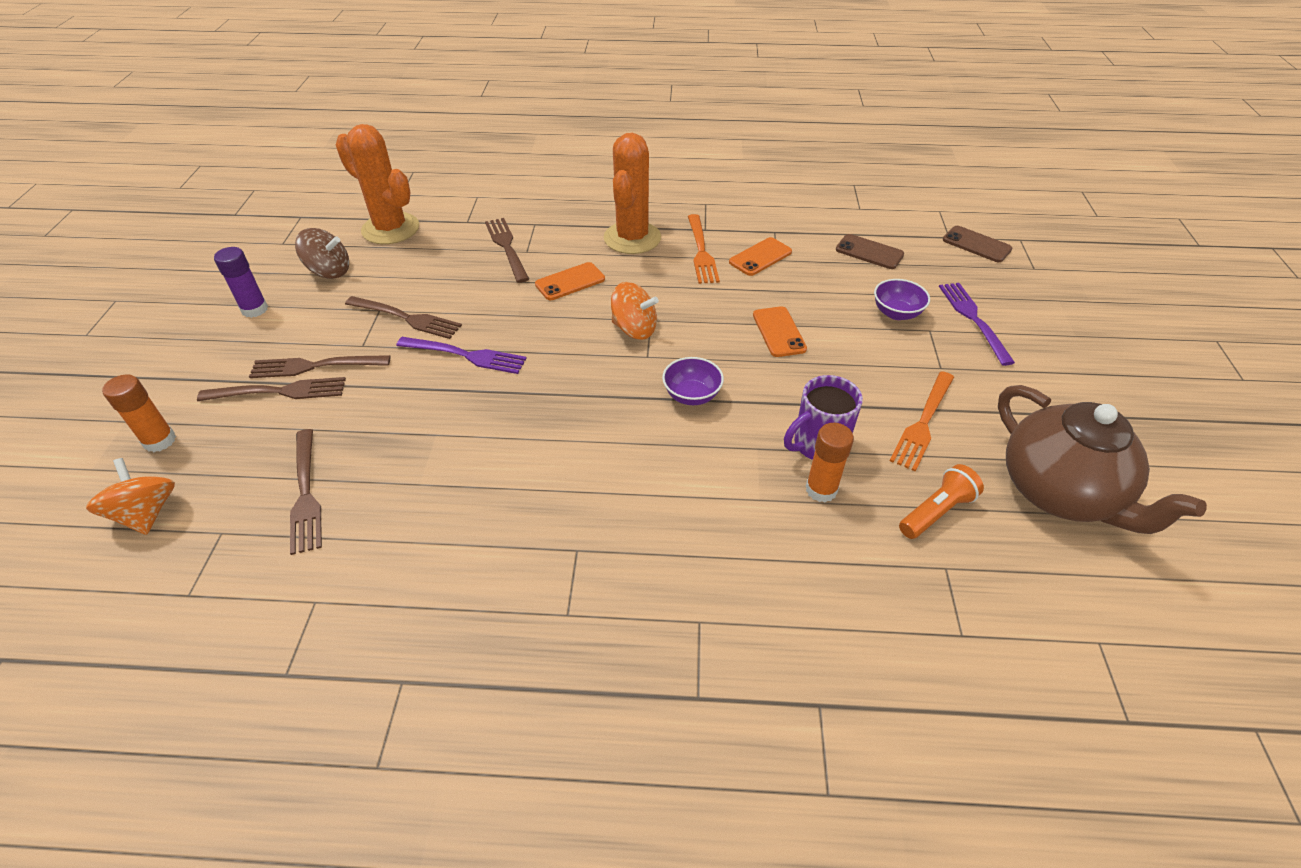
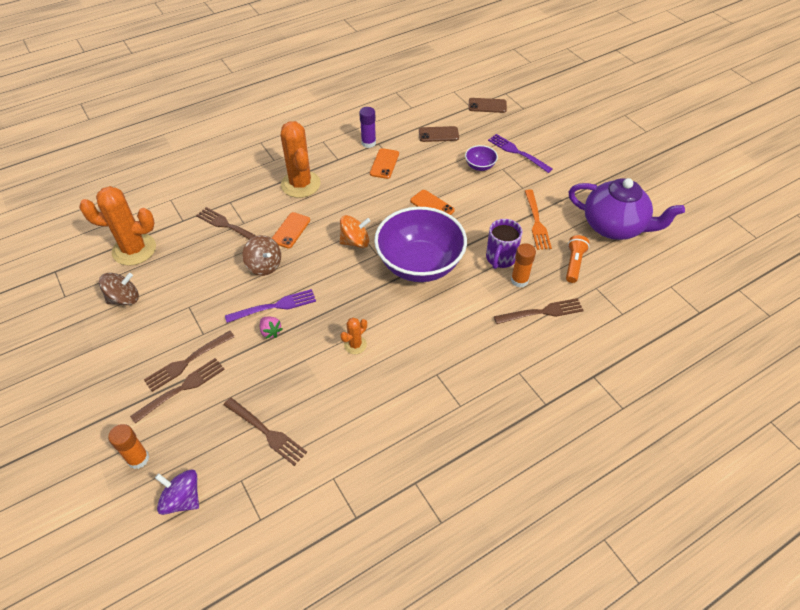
camera: 35 degrees left, 5 degrees up
orange spinning top [86,458,175,535] -> purple spinning top [155,470,199,515]
purple glue stick [214,247,268,318] -> purple glue stick moved to [359,107,376,148]
brown fork [345,296,462,339] -> brown fork moved to [494,298,584,324]
purple bowl [662,357,724,405] -> purple bowl [374,207,467,282], size x2.42
orange fork [688,214,720,284] -> none
brown teapot [998,385,1207,534] -> purple teapot [569,178,685,240]
none -> brown spinning top [242,235,281,276]
none -> pink strawberry [260,316,283,339]
none -> orange cactus [340,318,367,354]

